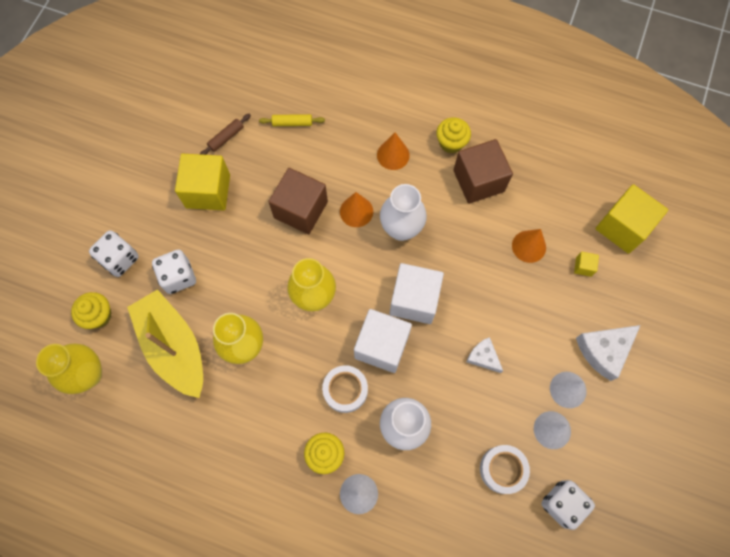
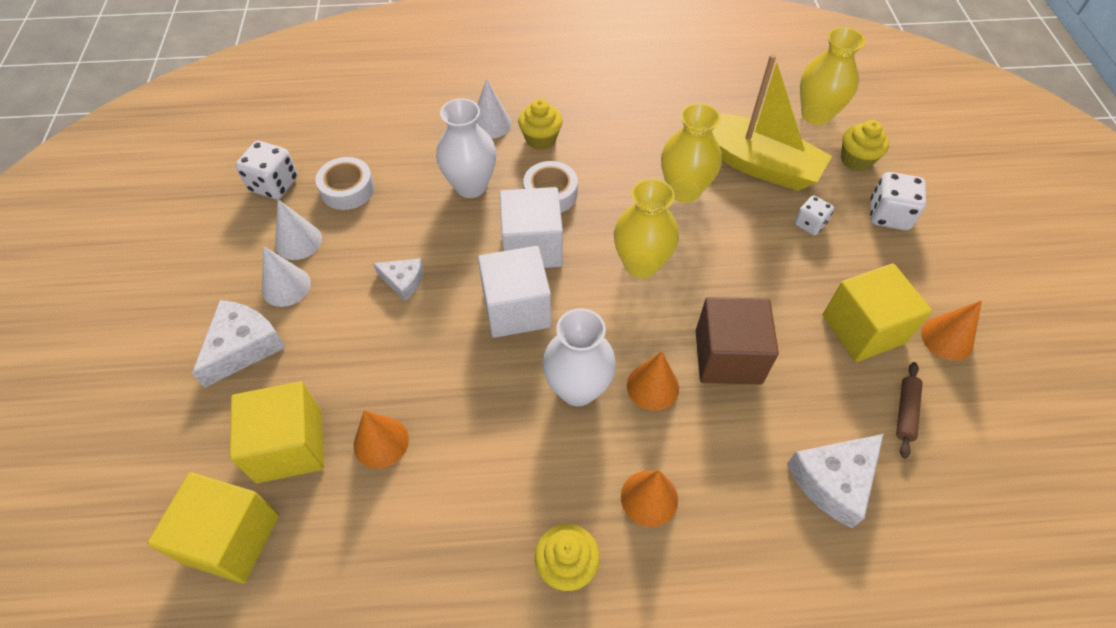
camera: 155 degrees right, 15 degrees down
white dice [152,250,196,294] -> white dice [795,195,834,235], size x0.64
yellow rolling pin [259,114,325,126] -> white cheese [787,434,884,528]
brown cube [453,139,513,204] -> none
yellow cube [574,252,599,277] -> yellow cube [230,382,324,483], size x2.37
none -> orange cone [921,300,982,361]

